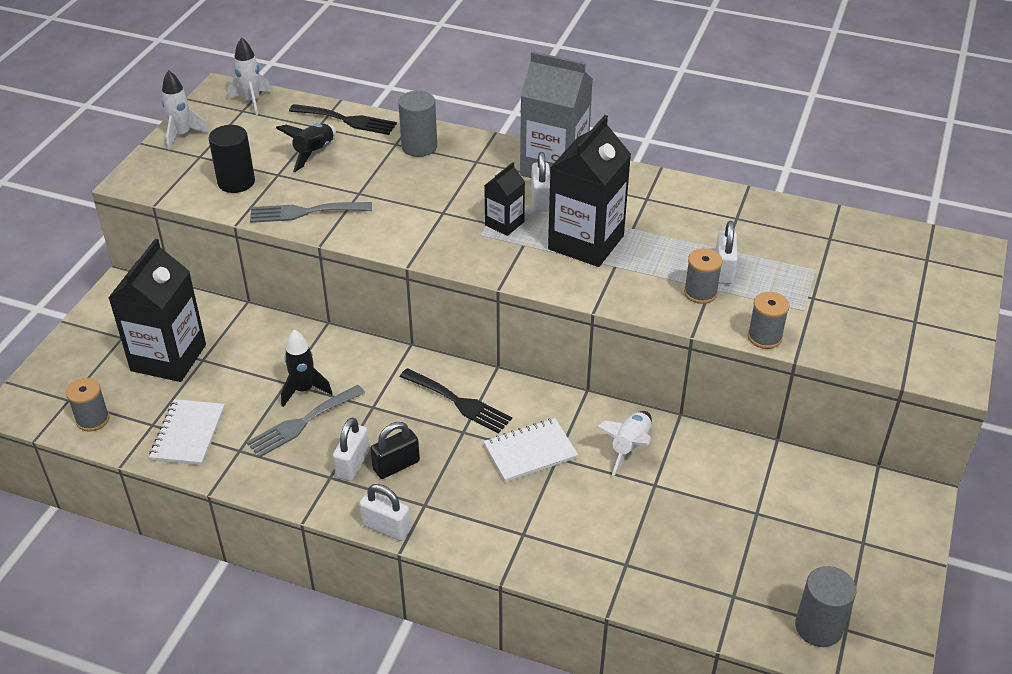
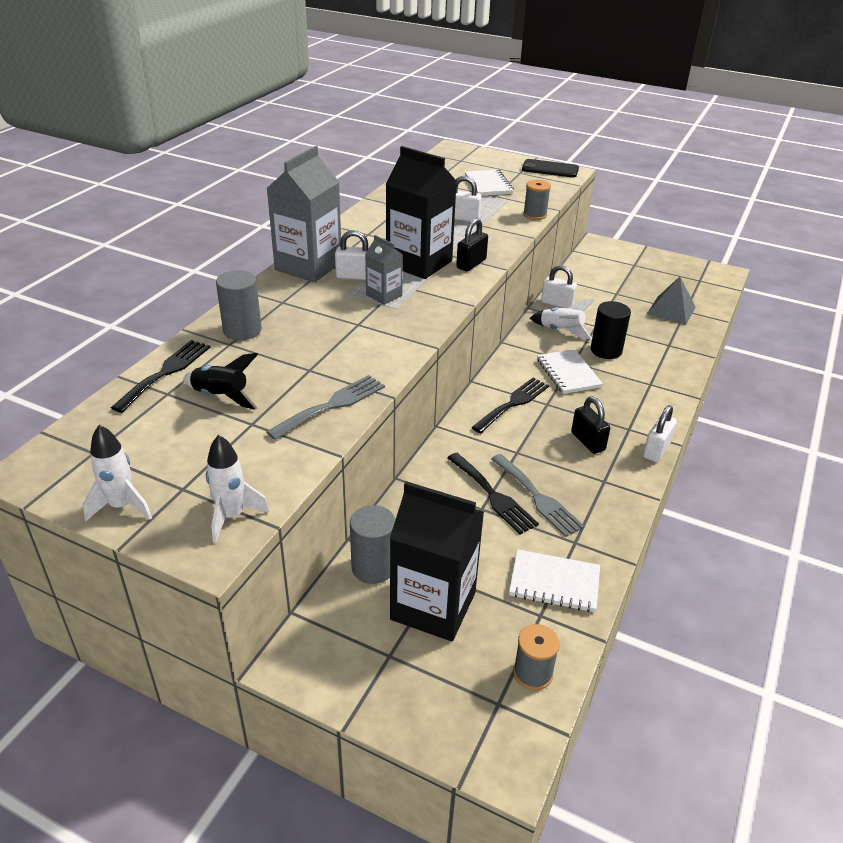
camera: 85 degrees left, 5 degrees down
black cylinder [209,125,255,193] -> black cylinder moved to [591,301,631,359]
white rocket [227,37,272,115] -> white rocket moved to [206,435,269,543]
grey fork [250,202,372,223] -> grey fork turned 135 degrees counterclockwise [267,375,385,440]
black rocket [281,330,333,407] -> black fork [447,453,539,534]
white padlock [333,418,370,481] -> white padlock moved to [541,265,577,308]
black carton [484,162,525,236] -> grey carton [365,235,403,305]
grey spool [684,248,723,304] -> none
grey cylinder [795,566,856,647] -> grey cylinder moved to [350,505,396,584]
none -> black padlock [456,218,488,271]
none -> white notebook [465,169,514,196]
none -> black phone [522,159,579,177]
none -> grey pyramid [647,276,696,325]

